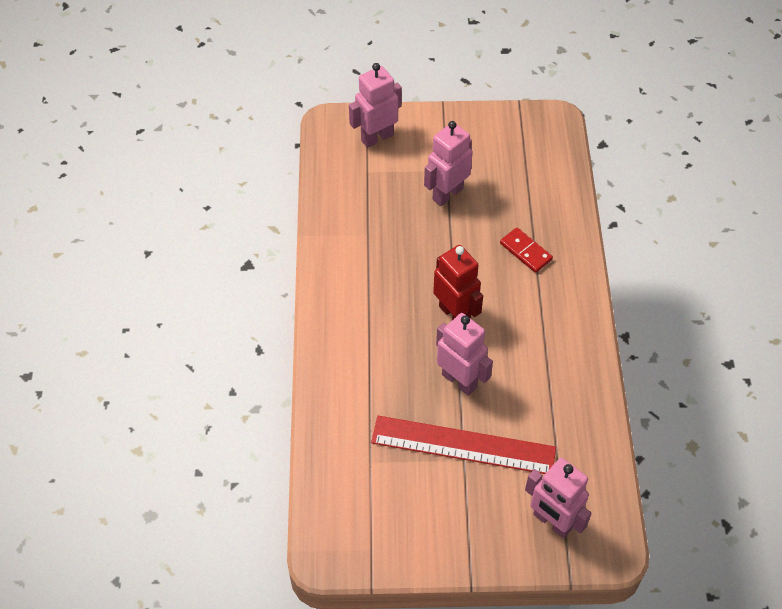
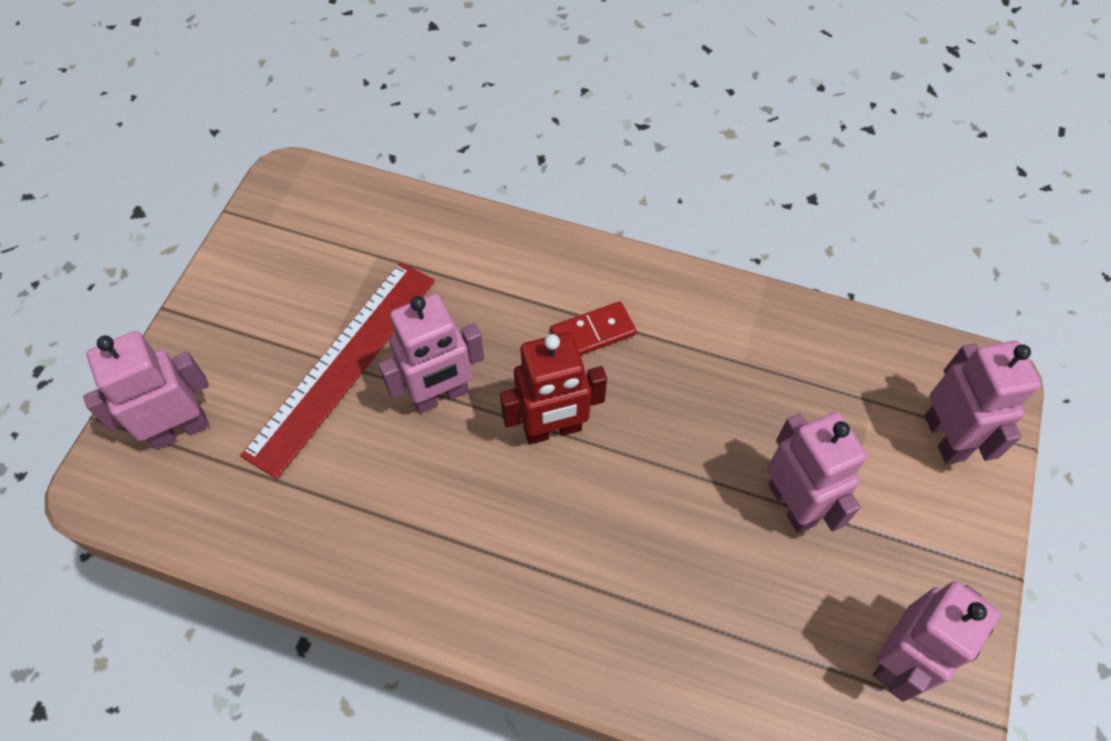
camera: 110 degrees right, 5 degrees up
red domino [500,228,553,273] -> red domino moved to [550,301,637,355]
none -> pink robot [873,581,1000,702]

